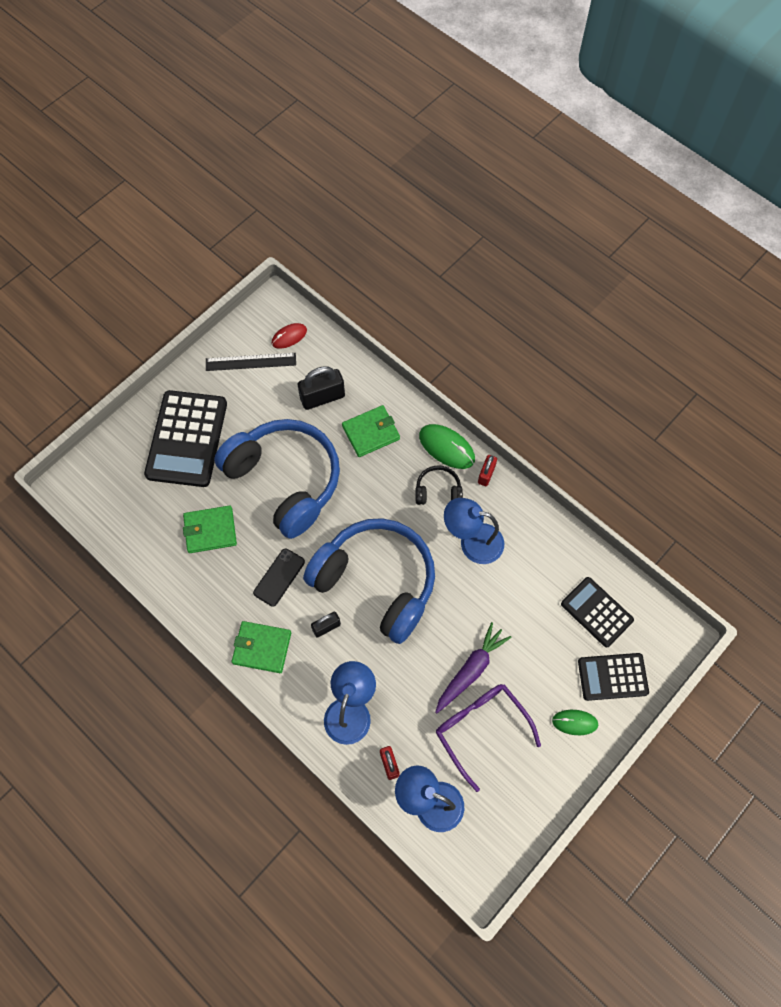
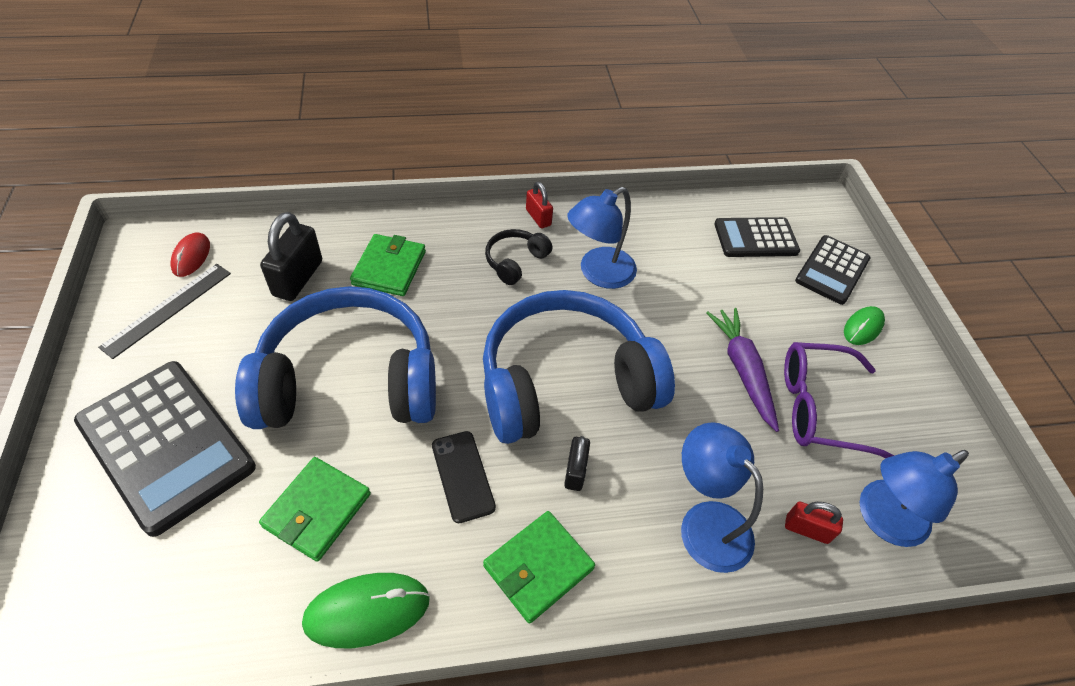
camera: 55 degrees left, 15 degrees down
green mouse [419,424,475,469] -> green mouse moved to [302,573,430,648]

